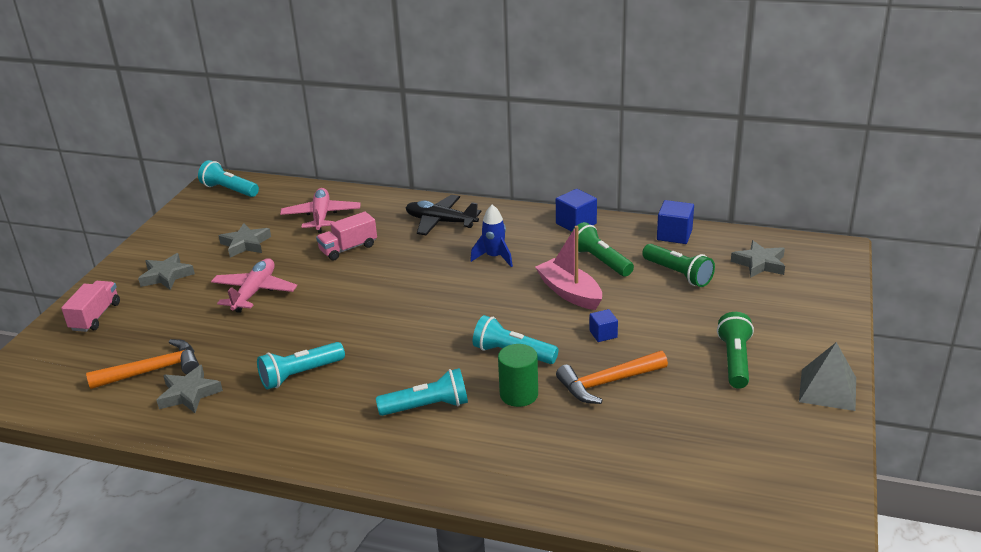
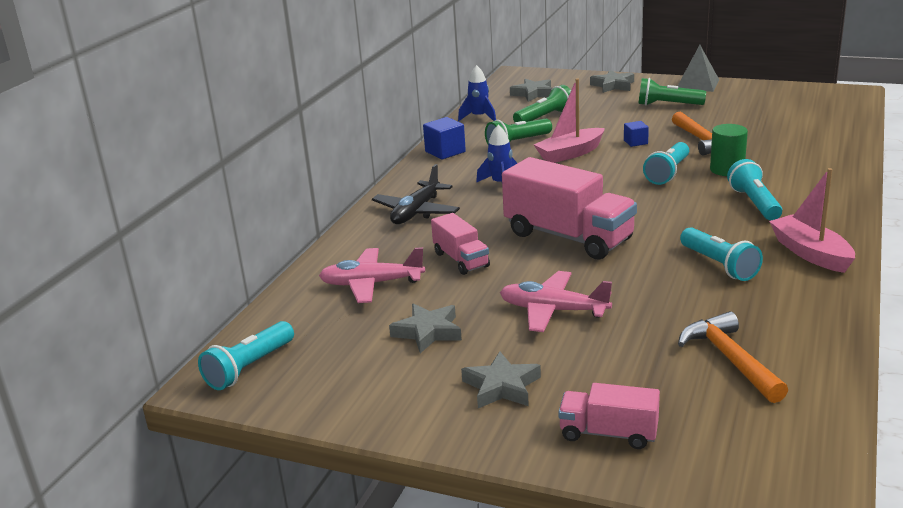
camera: 85 degrees left, 5 degrees down
grey star [157,365,223,413] -> grey star moved to [590,70,634,93]
blue cube [657,200,694,244] -> blue rocket [458,65,496,121]
none -> pink truck [502,157,637,260]
none -> pink boat [769,168,855,273]

